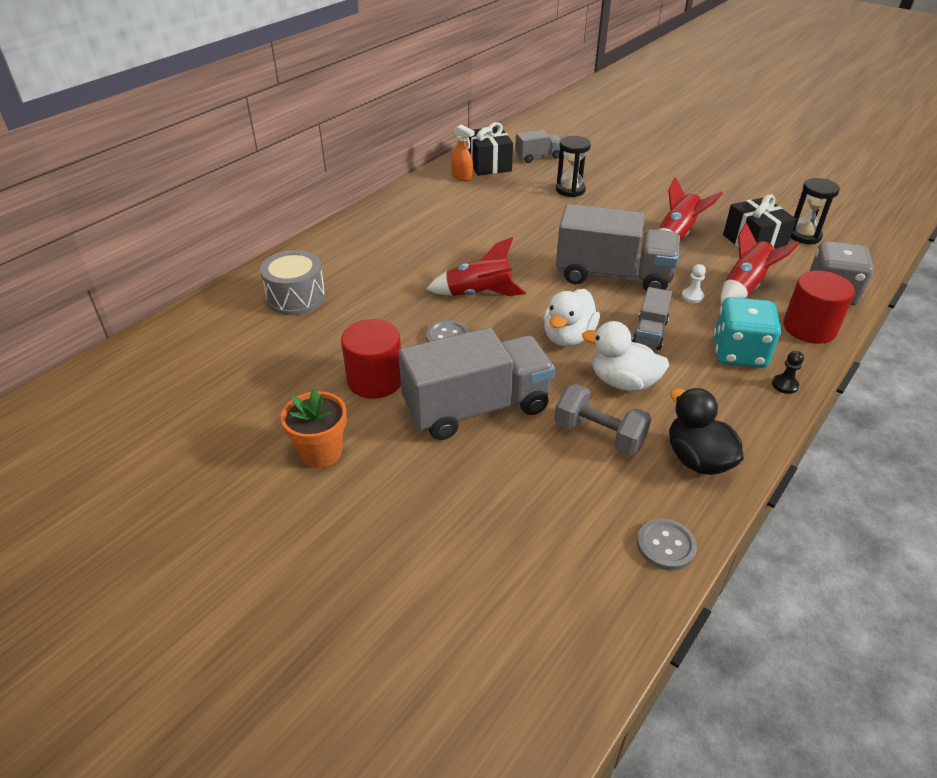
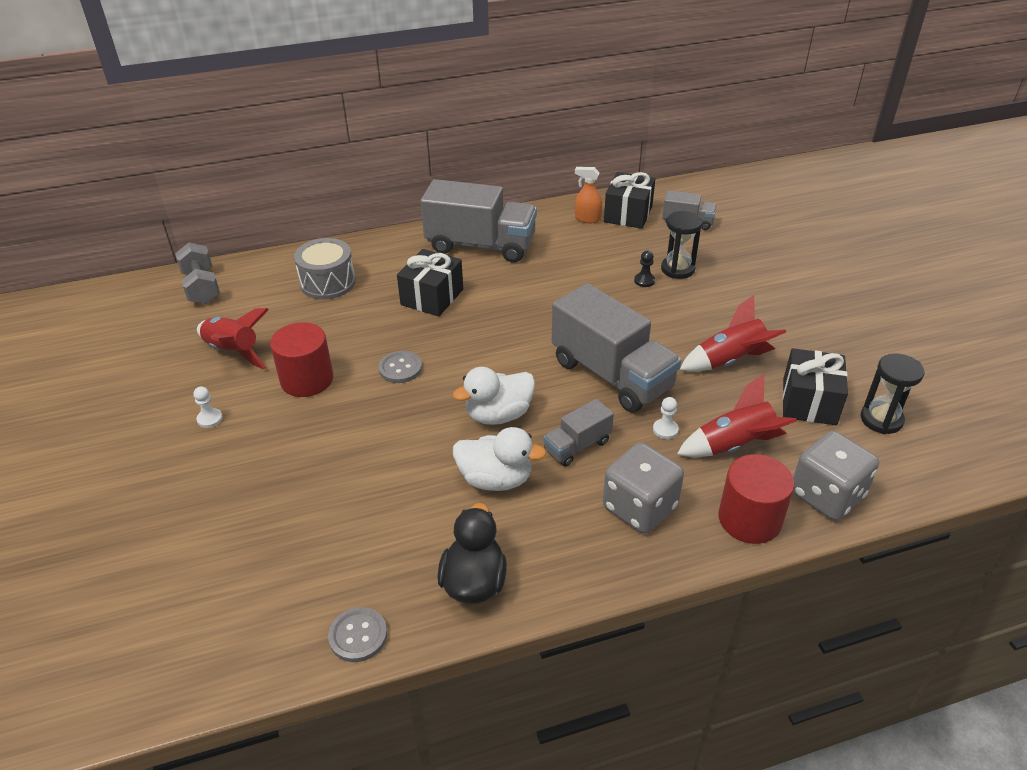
camera: 35 degrees right, 0 degrees up
orange flower pot [281,388,347,468] -> white pawn [193,386,223,428]
grey truck [398,327,555,440] -> grey truck moved to [421,179,537,263]
red rocket [426,237,526,296] -> red rocket moved to [197,308,269,369]
orange spray bottle [451,124,475,181] -> orange spray bottle turned 120 degrees clockwise [575,167,602,223]
grey dumbbell [554,384,651,455] -> grey dumbbell moved to [175,243,220,304]
white duck [582,321,670,391] -> white duck turned 135 degrees clockwise [453,427,546,491]
turquoise dice [713,297,781,368] -> grey dice [603,443,684,534]
black pawn [772,351,804,394] -> black pawn moved to [634,250,655,287]
none -> black gift [397,249,463,317]

